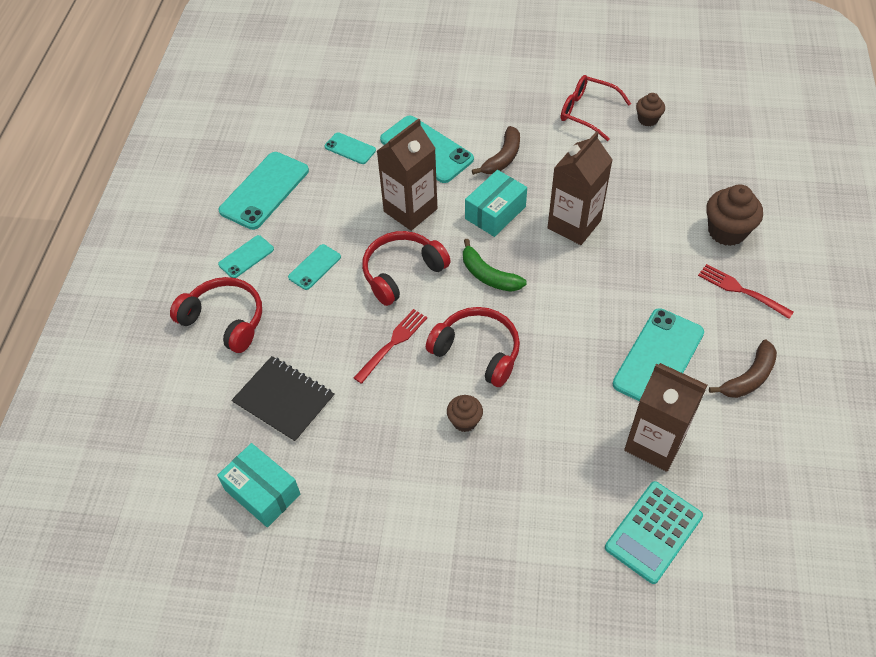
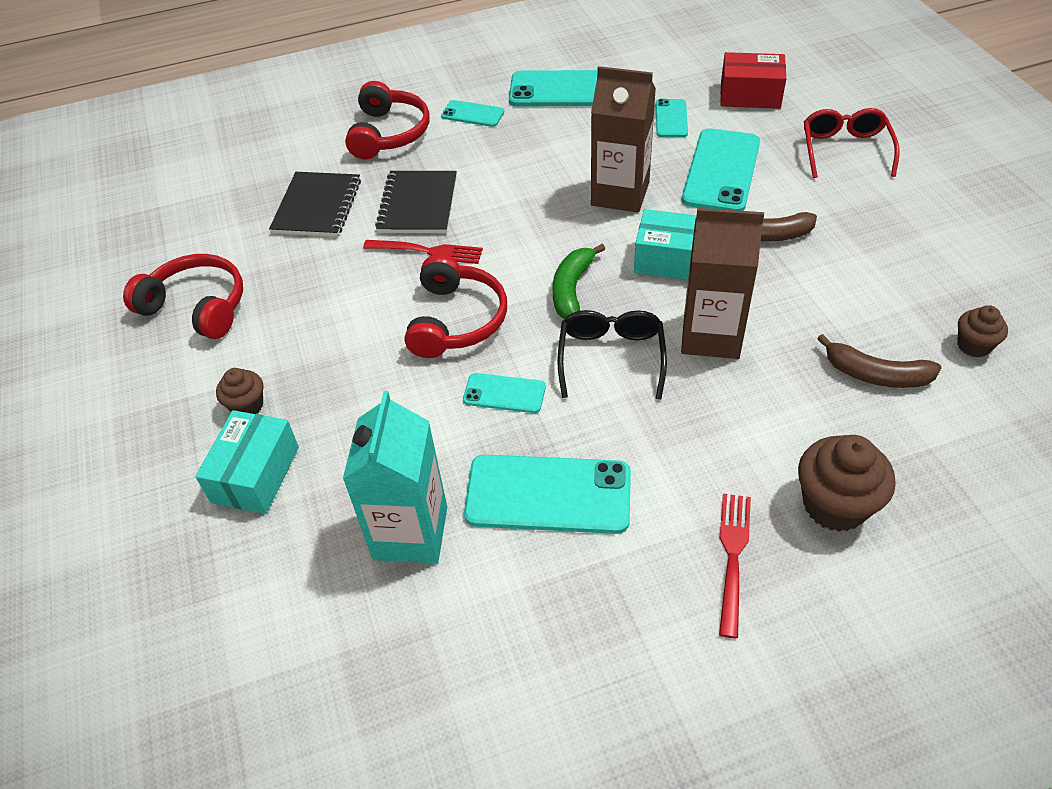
camera: 65 degrees right, 5 degrees down
turquoise box [217,443,300,528] -> turquoise box moved to [195,410,299,514]
turquoise phone [288,244,341,290] -> turquoise phone moved to [463,373,546,413]
red headphones [362,231,451,306] -> red headphones moved to [123,254,243,339]
brown cupcake [447,395,483,432] -> brown cupcake moved to [216,368,263,414]
red glasses [561,75,631,141] -> red glasses moved to [804,108,900,178]
turquoise calculator [605,481,703,584] -> none
brown carton [624,363,707,472] -> turquoise carton [343,391,447,563]
brown banana [709,340,777,398] -> brown banana moved to [817,334,942,388]
none -> black notebook [375,171,457,233]
none -> black glasses [557,310,667,399]
none -> red box [720,52,786,109]

